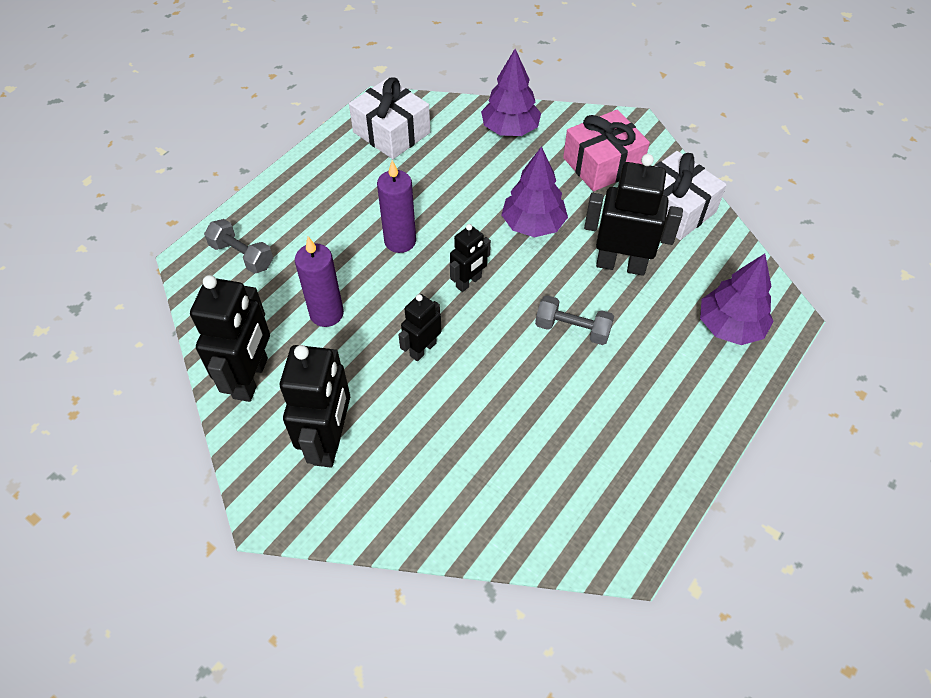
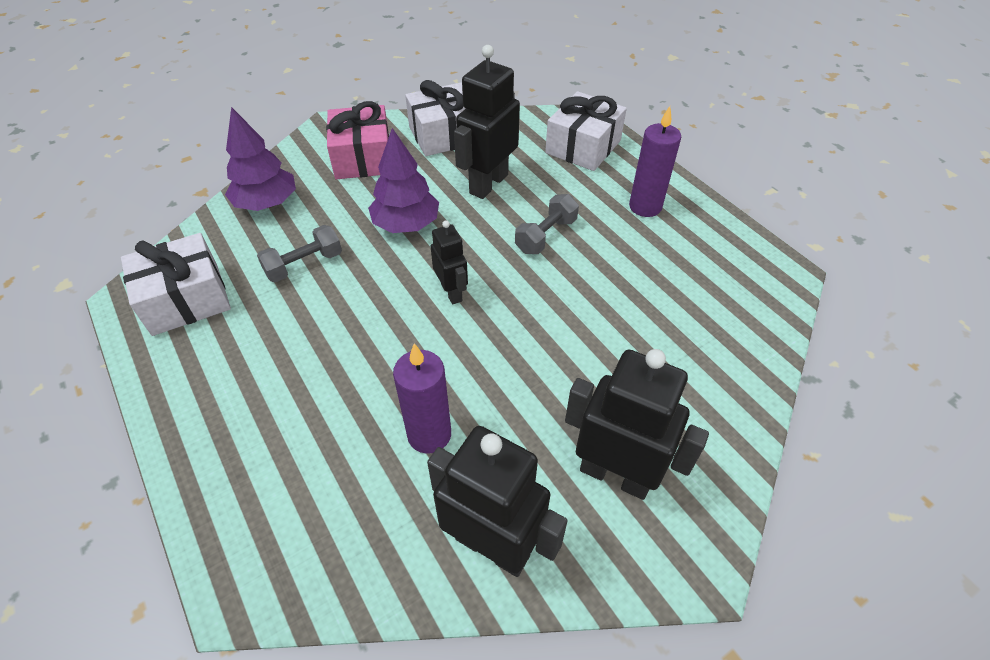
camera: 70 degrees left, 5 degrees down
grey dumbbell [204,219,273,274] -> grey dumbbell moved to [257,225,342,282]
purple candle [377,160,416,253] -> purple candle moved to [629,106,681,217]
black robot [399,294,442,361] -> none
purple tree [700,254,774,345] -> white gift [545,91,627,171]

